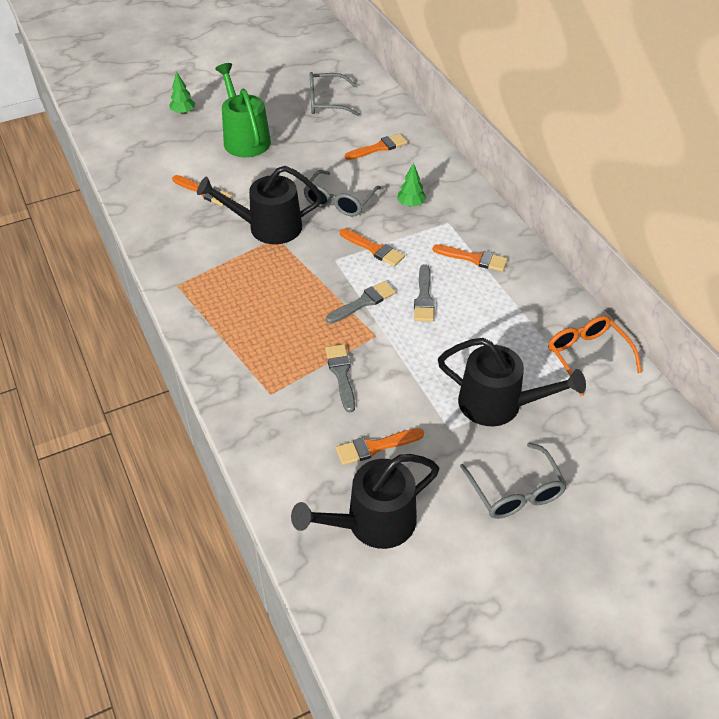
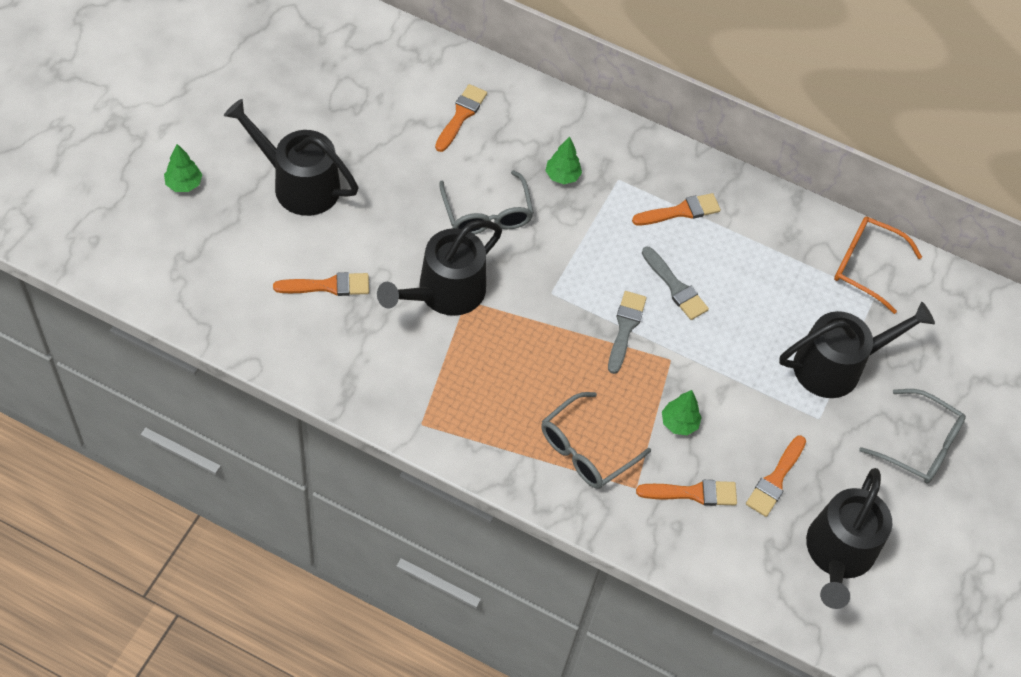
camera: 45 degrees left, 10 degrees up
green watering can [215,63,271,157] -> black watering can [224,99,358,216]
grey glasses [310,72,360,116] -> grey glasses moved to [541,392,651,489]
grey brush [325,344,355,412] -> green tree [662,390,702,436]
orange brush [340,228,405,266] -> orange brush moved to [636,480,737,506]

